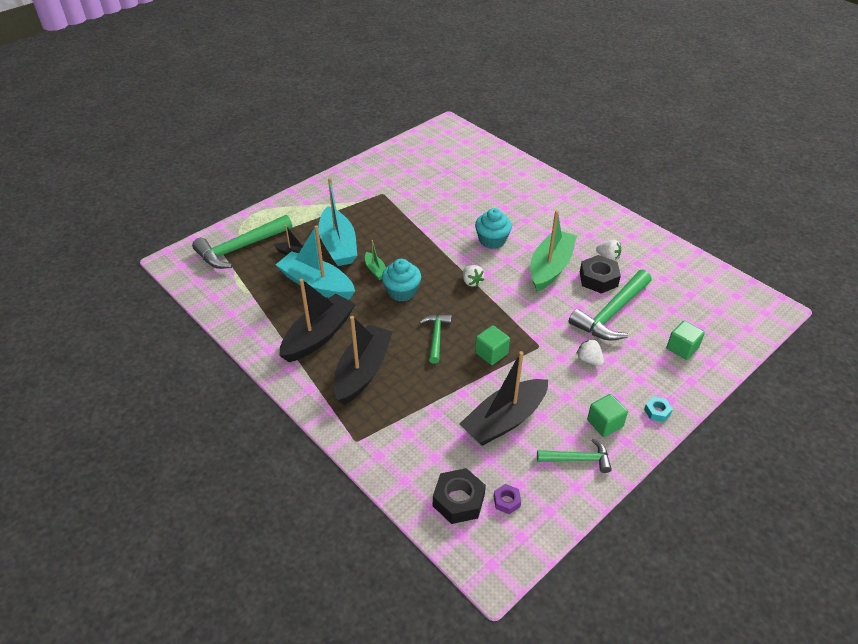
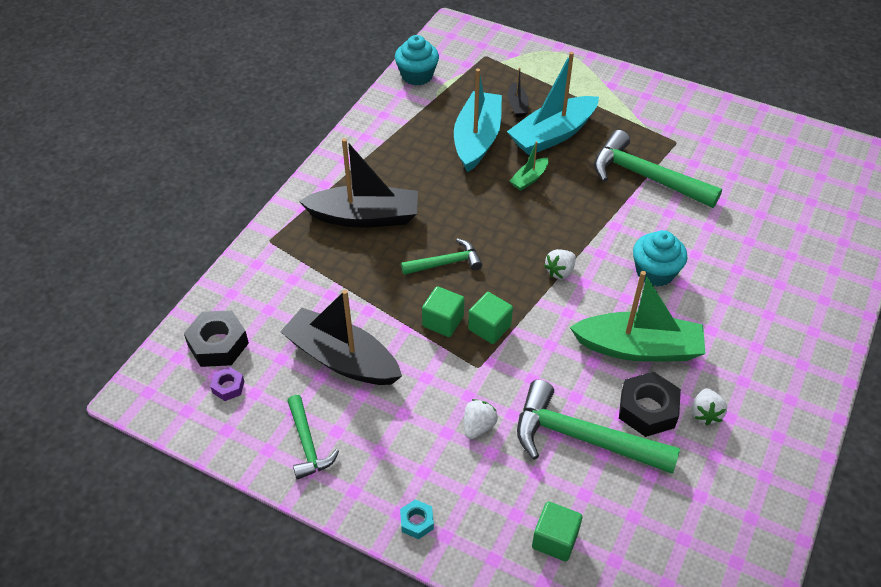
camera: 70 degrees right, 5 degrees up
green hammer [192,215,292,269] -> green hammer moved to [594,130,722,208]
black boat [279,279,355,362] -> none
turquoise cupcake [382,259,421,302] -> turquoise cupcake moved to [395,35,439,85]
green cube [587,394,628,437] -> green cube moved to [468,292,513,344]

